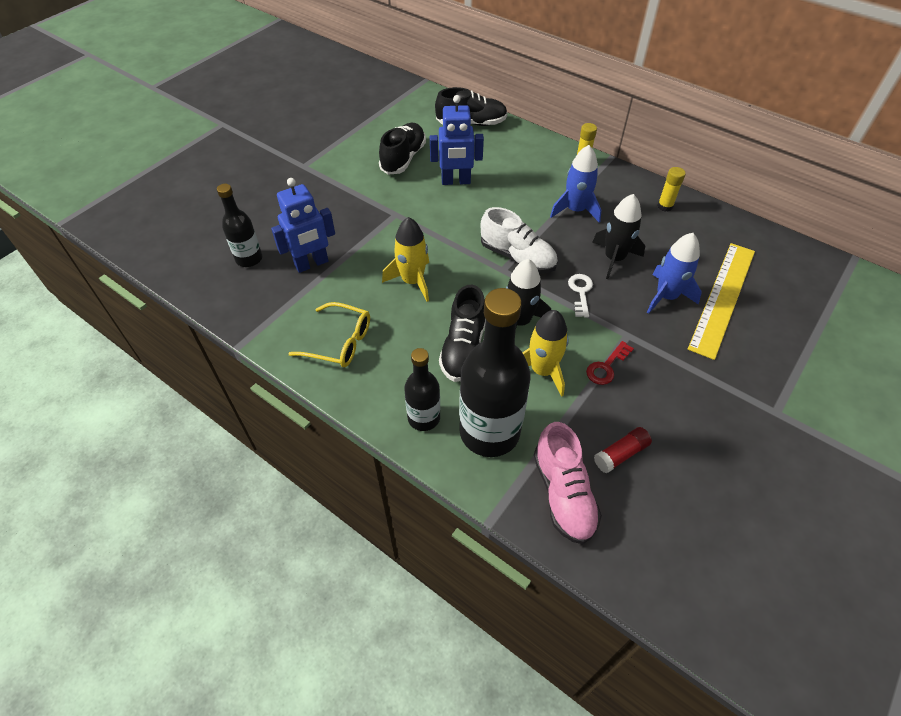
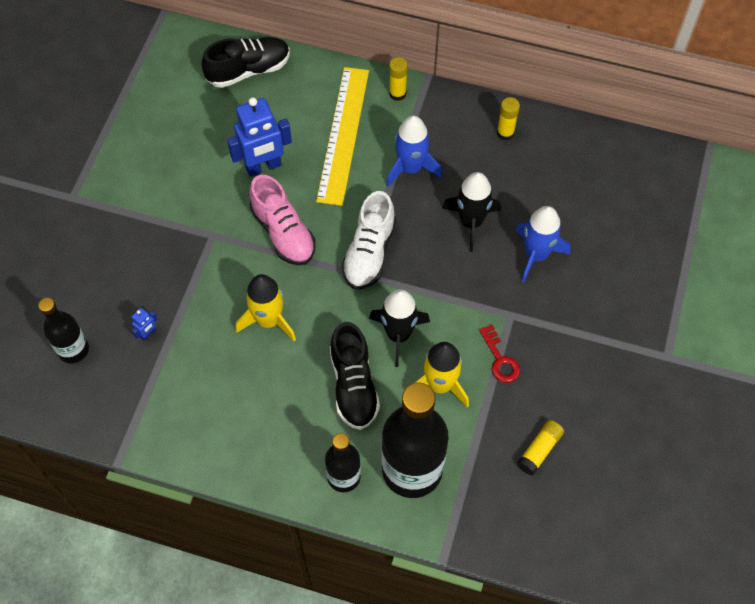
camera: 20 degrees left, 10 degrees up
blue robot [271,178,335,273] -> blue robot [131,308,157,341], size x0.43
yellow glasses [288,302,370,367] -> none
black shoe [379,123,426,174] -> none
white shoe [481,207,558,274] -> white shoe turned 90 degrees clockwise [341,191,396,289]
pink shoe [534,422,602,544] -> pink shoe moved to [249,175,316,265]
white key [568,274,593,318] -> none
red key [586,341,634,385] -> red key turned 45 degrees counterclockwise [479,325,520,383]
red glue stick [594,427,652,473] -> yellow glue stick [517,420,564,475]
yellow ruler [688,243,755,360] -> yellow ruler moved to [316,67,369,206]

